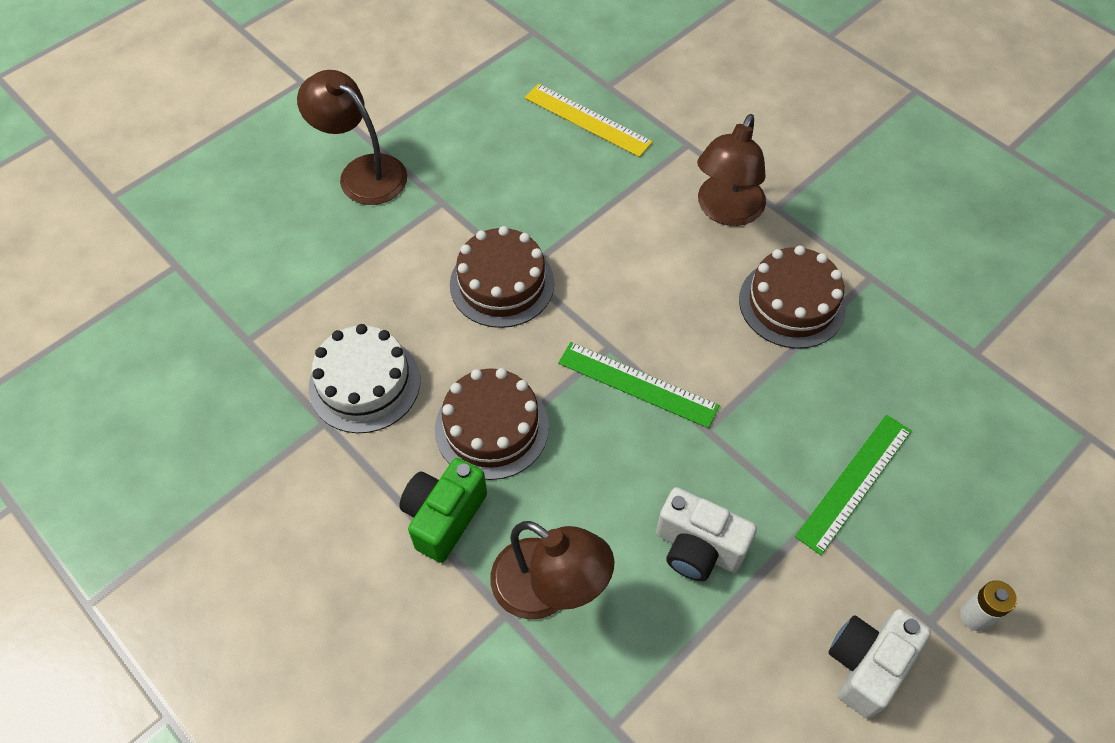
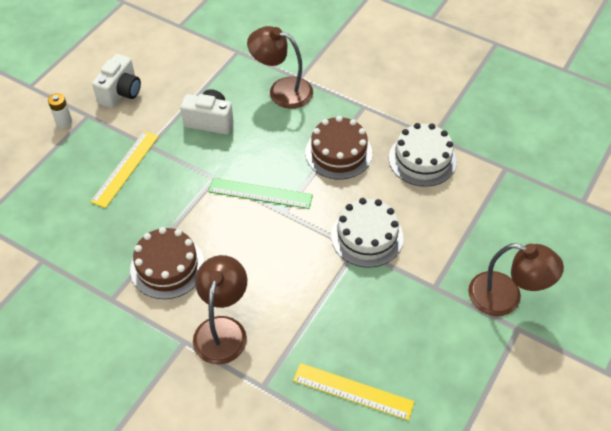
camera: 165 degrees right, 5 degrees down
green camera [399,458,487,563] -> none
brown cake [450,226,554,328] -> white cake [331,198,403,268]
green ruler [795,415,912,555] -> yellow ruler [90,131,159,208]

